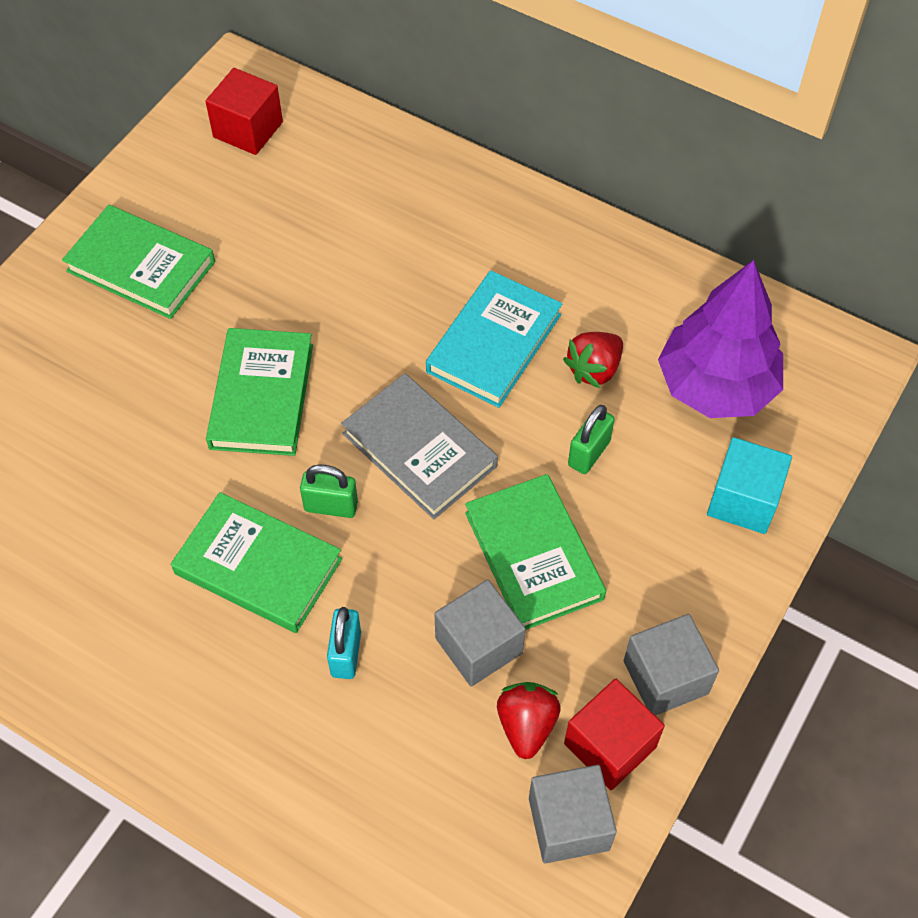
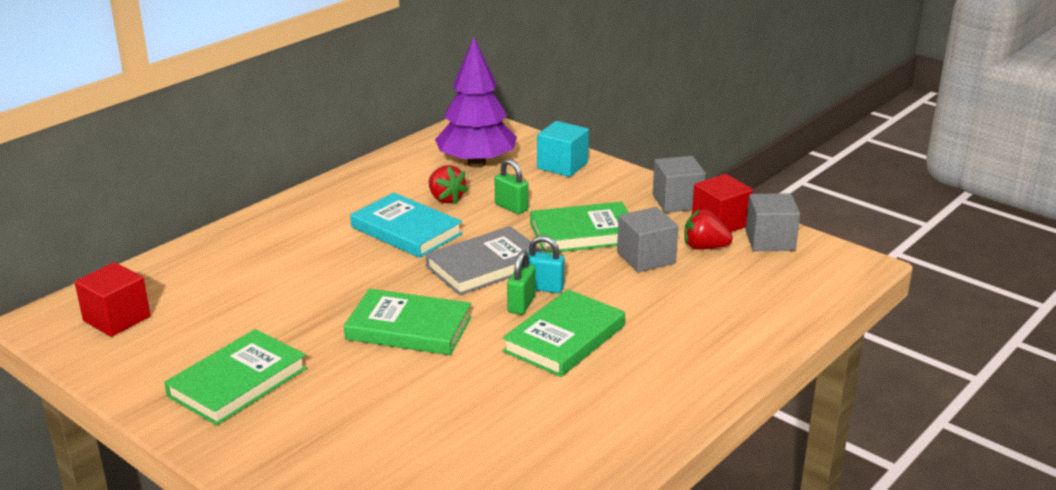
camera: 80 degrees left, 30 degrees down
turquoise padlock [327,607,361,679] -> turquoise padlock moved to [527,236,565,293]

